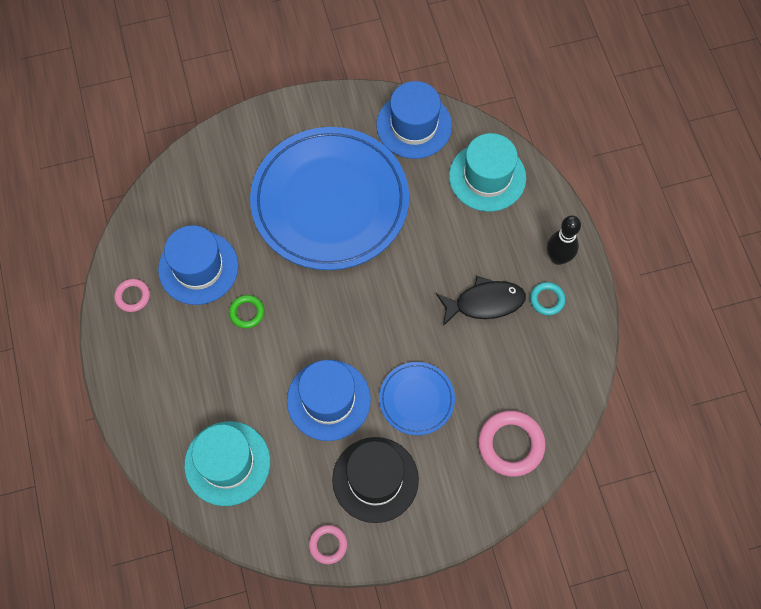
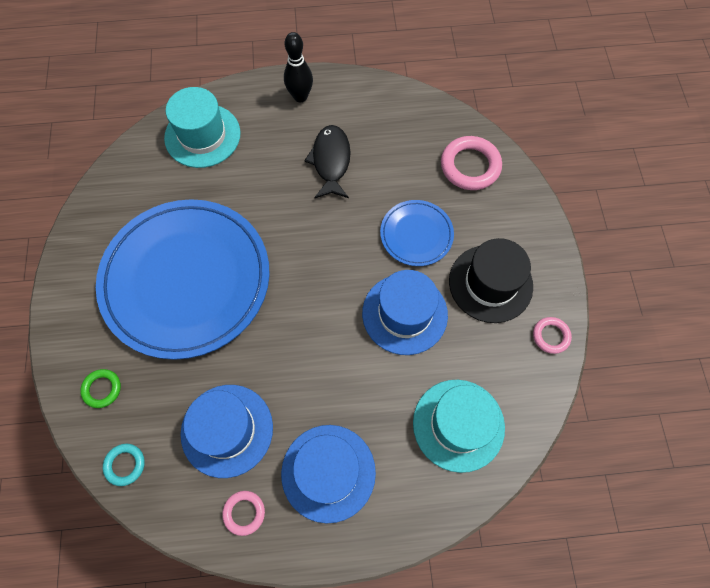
camera: 80 degrees left, 0 degrees up
green ring [229,295,264,329] -> green ring moved to [80,369,121,408]
blue hat [376,81,452,159] -> blue hat moved to [281,425,376,523]
turquoise ring [530,282,565,315] -> turquoise ring moved to [103,444,145,486]

